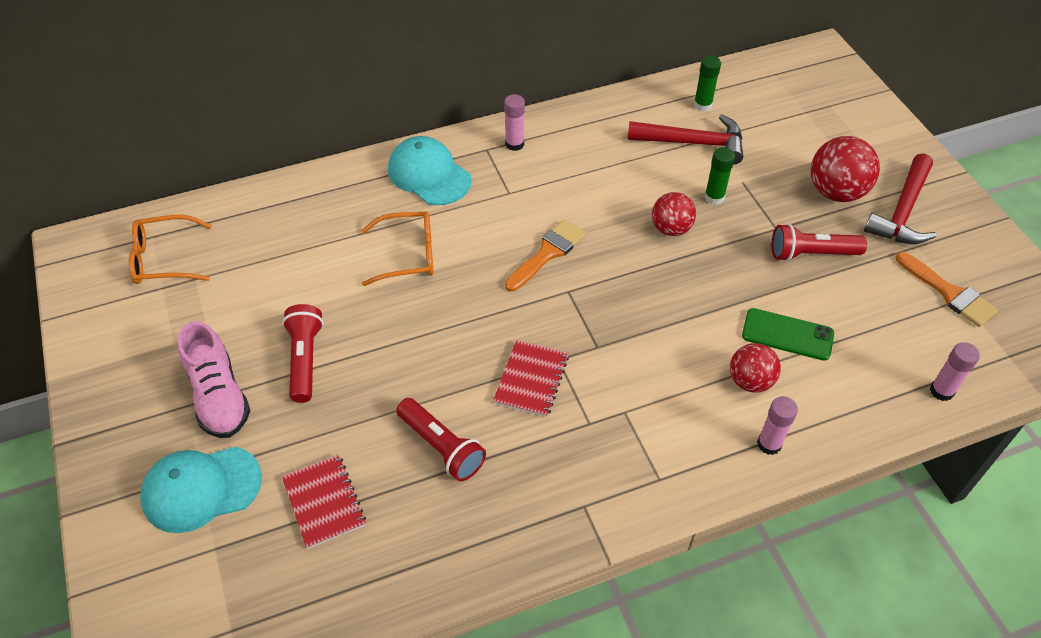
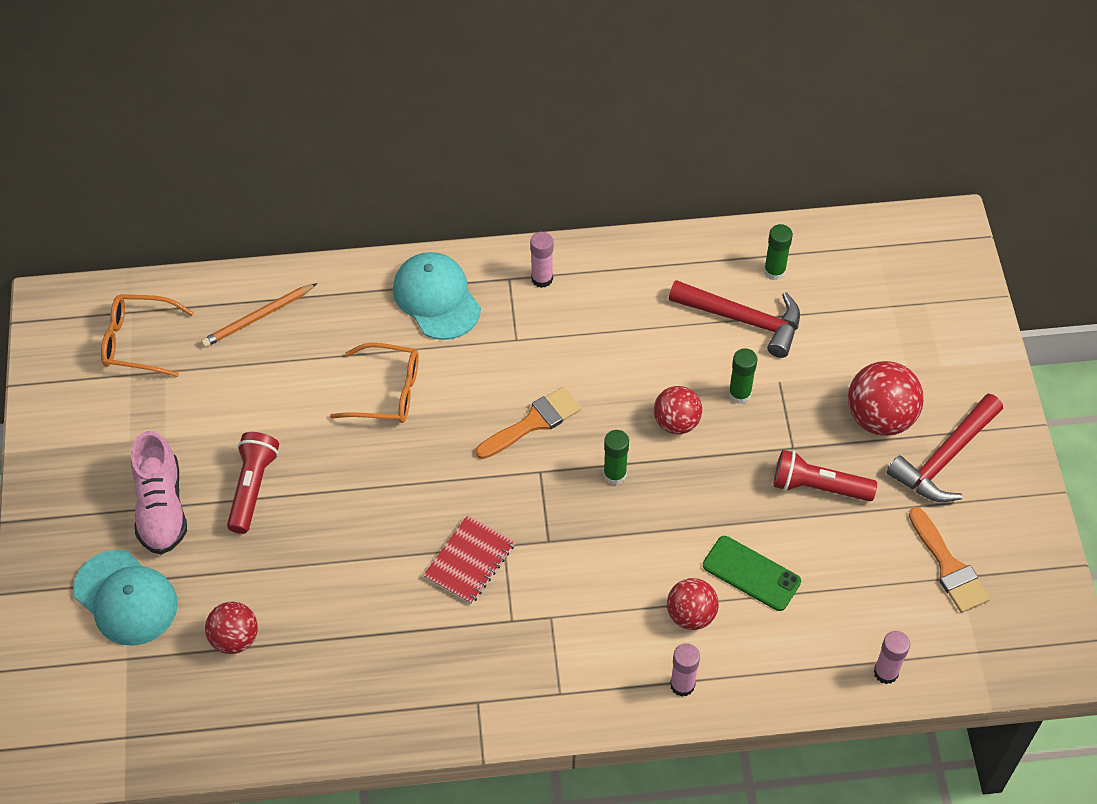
camera: 15 degrees right, 5 degrees up
turquoise cap [140,447,262,533] -> turquoise cap turned 135 degrees counterclockwise [73,550,178,646]
red notebook [282,454,366,549] -> red ball [205,602,258,654]
red flashlight [396,398,486,482] -> none
none -> orange pencil [201,283,317,347]
none -> green glue stick [603,430,629,485]

